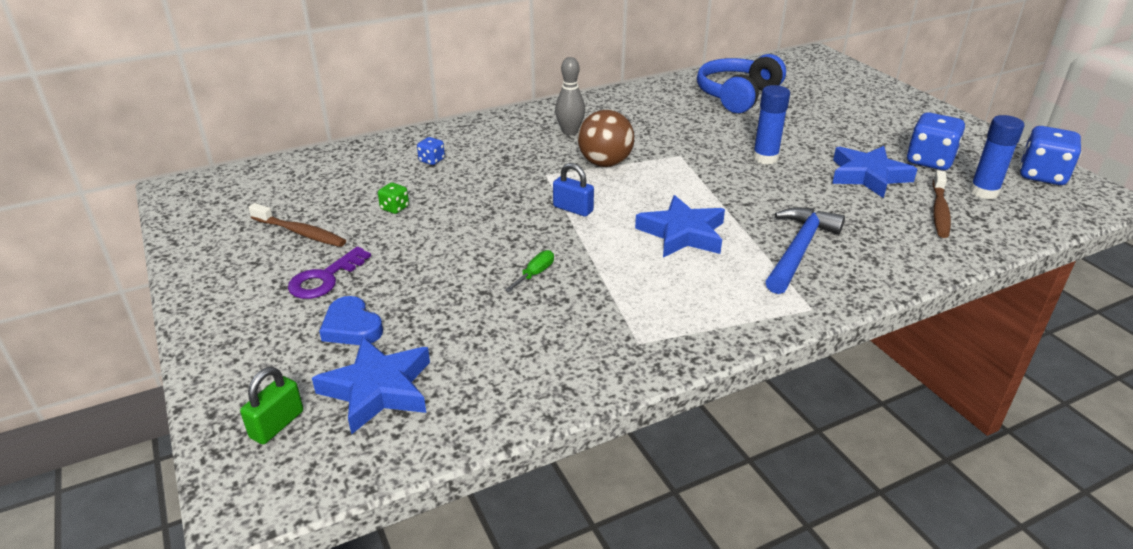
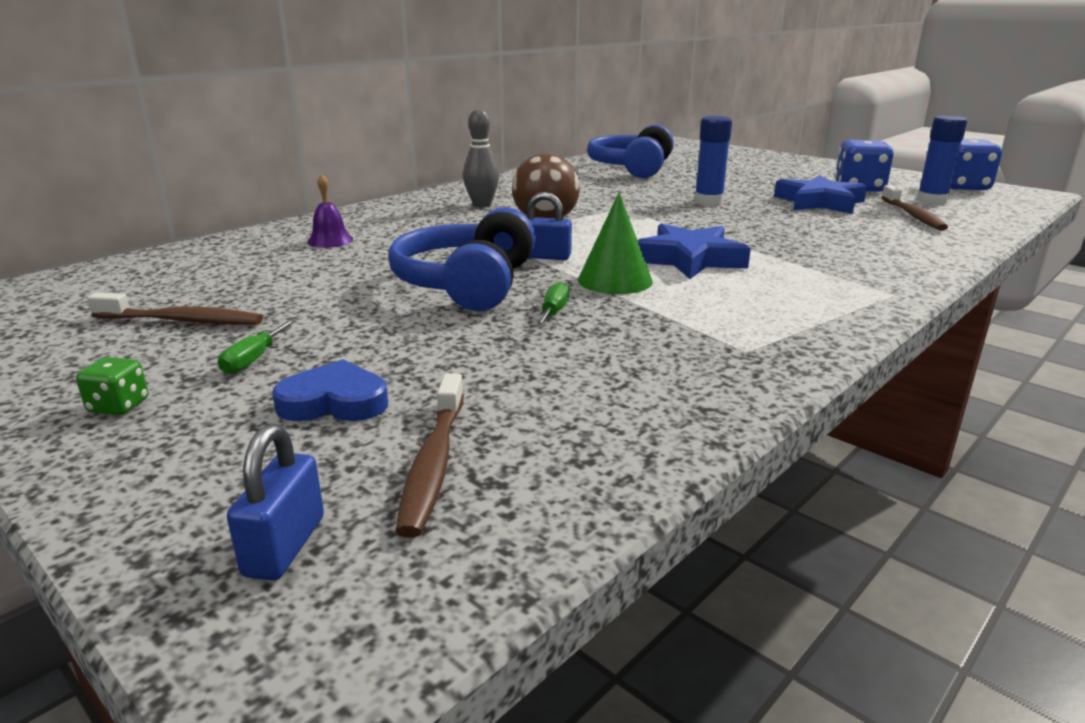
camera: 20 degrees left, 10 degrees down
green padlock [240,367,303,444] -> blue padlock [227,424,324,581]
purple key [288,247,371,299] -> green screwdriver [218,319,296,374]
blue star [312,337,430,435] -> brown toothbrush [396,373,464,538]
blue heart [319,296,383,345] -> blue heart turned 150 degrees clockwise [272,359,388,421]
green dice [378,183,409,214] -> green dice moved to [76,357,148,415]
blue dice [417,137,445,165] -> purple bell [307,174,353,248]
blue hammer [765,207,845,294] -> none
none -> blue headphones [388,207,536,311]
none -> green cone [578,192,653,294]

